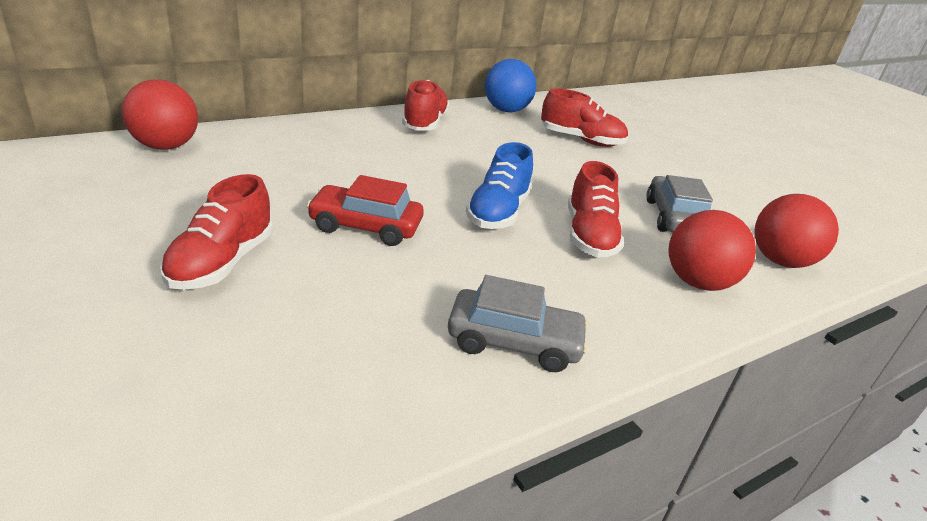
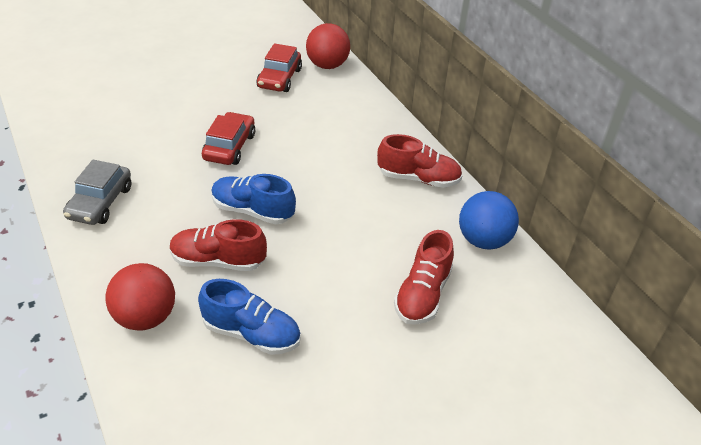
camera: 95 degrees right, 10 degrees up
red shoe [160,174,273,290] -> none
grey car [646,175,713,232] -> blue shoe [198,279,301,355]
red ball [754,194,839,268] -> none
none -> red car [256,43,302,92]

